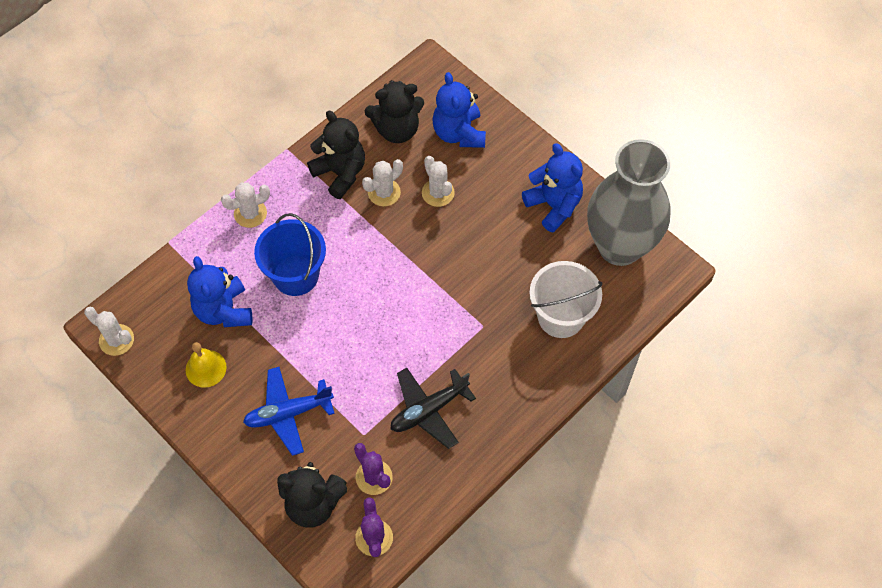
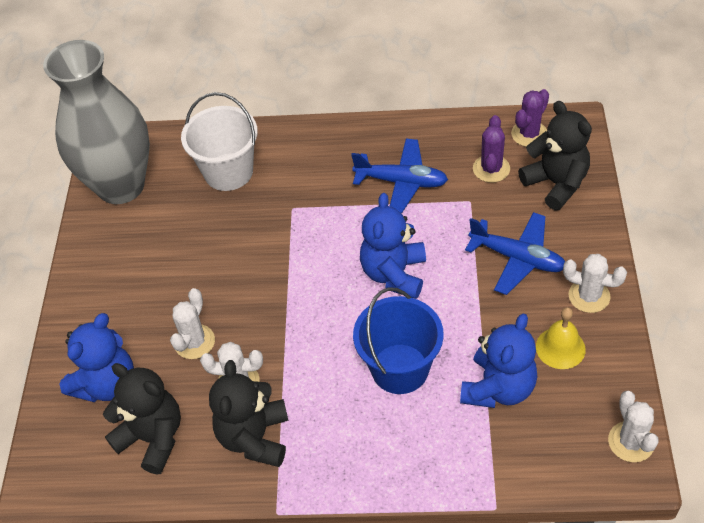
camera: 130 degrees left, 10 degrees down
white cactus [221,182,270,228] -> white cactus moved to [563,254,627,313]
black plane [391,368,476,449] -> blue plane [351,138,448,214]
blue teddy bear [522,143,583,233] -> blue teddy bear moved to [360,193,426,299]

